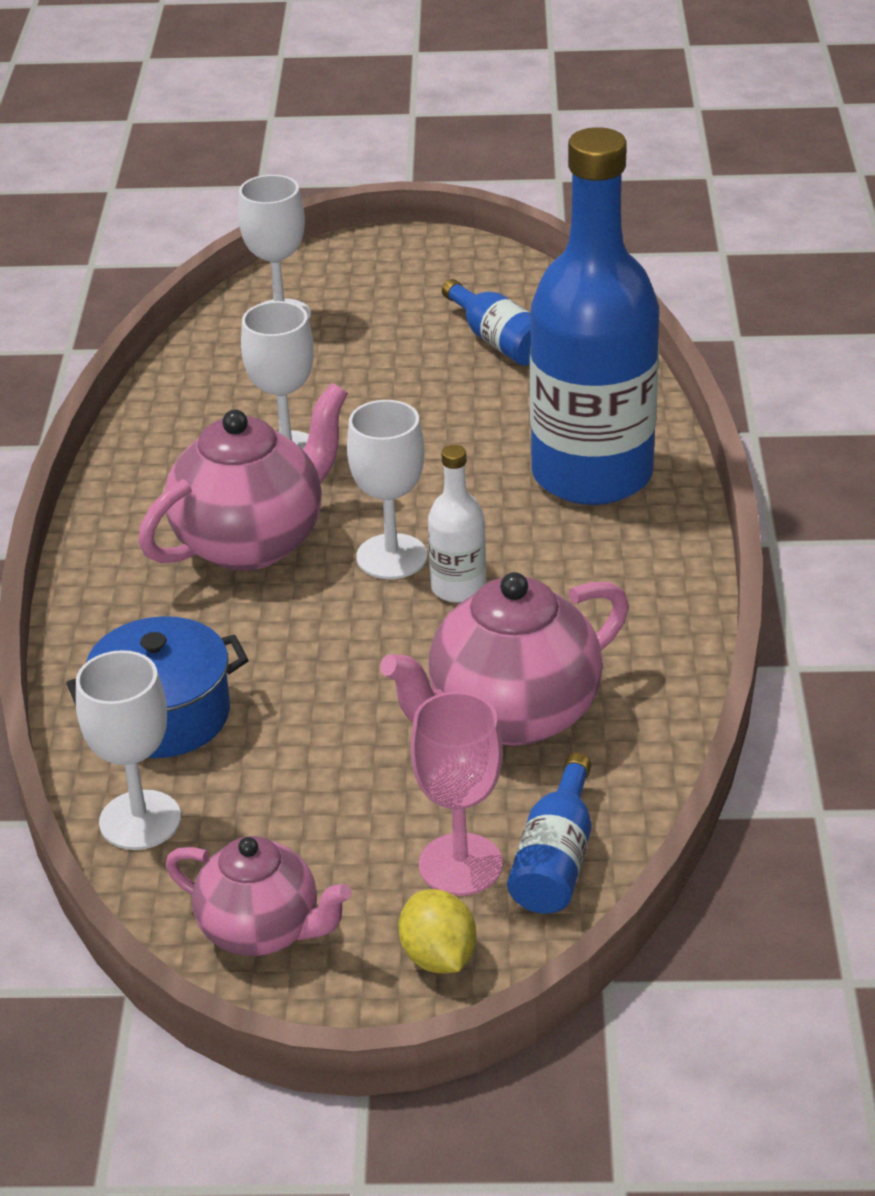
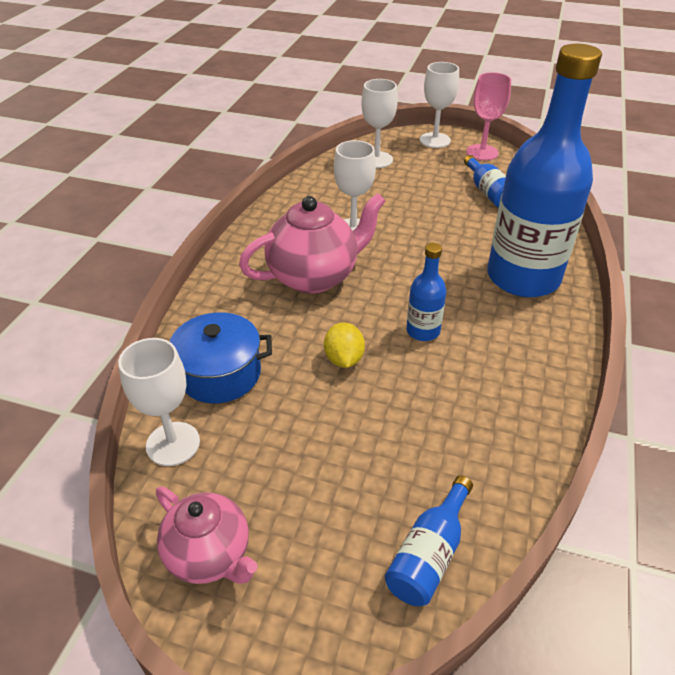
camera: 15 degrees right, 5 degrees up
white goblet [347,400,427,579] -> white goblet moved to [420,62,459,148]
pink teapot [380,572,629,746] -> none
yellow lemon [399,889,476,973] -> yellow lemon moved to [324,322,365,368]
pink goblet [410,691,503,896] -> pink goblet moved to [466,72,511,161]
white bottle [428,445,486,603] -> blue bottle [406,243,447,341]

